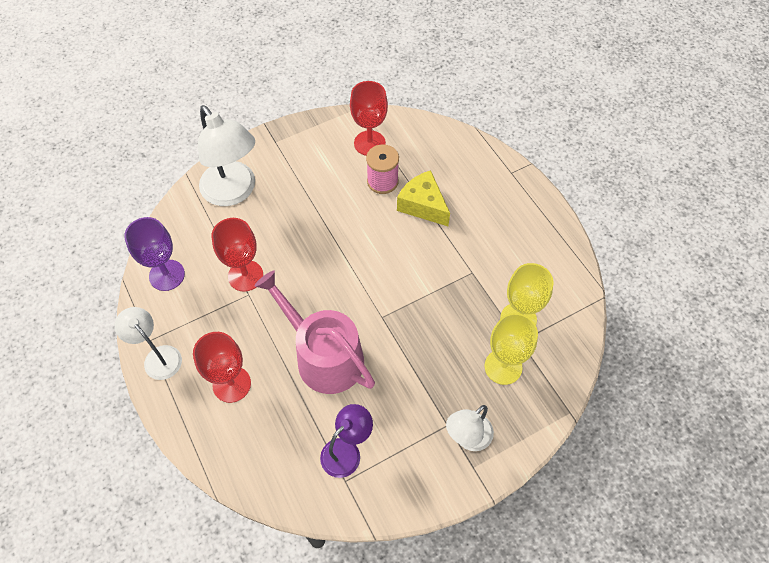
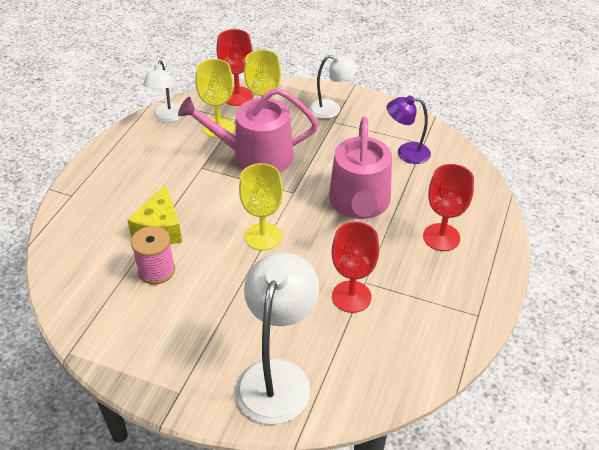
camera: 130 degrees left, 15 degrees down
white lamp [114,307,182,380] -> white lamp moved to [143,60,183,123]
purple goblet [124,217,185,291] -> none
red goblet [350,81,388,156] -> red goblet moved to [216,29,253,106]
none -> pink watering can [178,88,318,172]
none -> yellow goblet [239,163,283,251]

